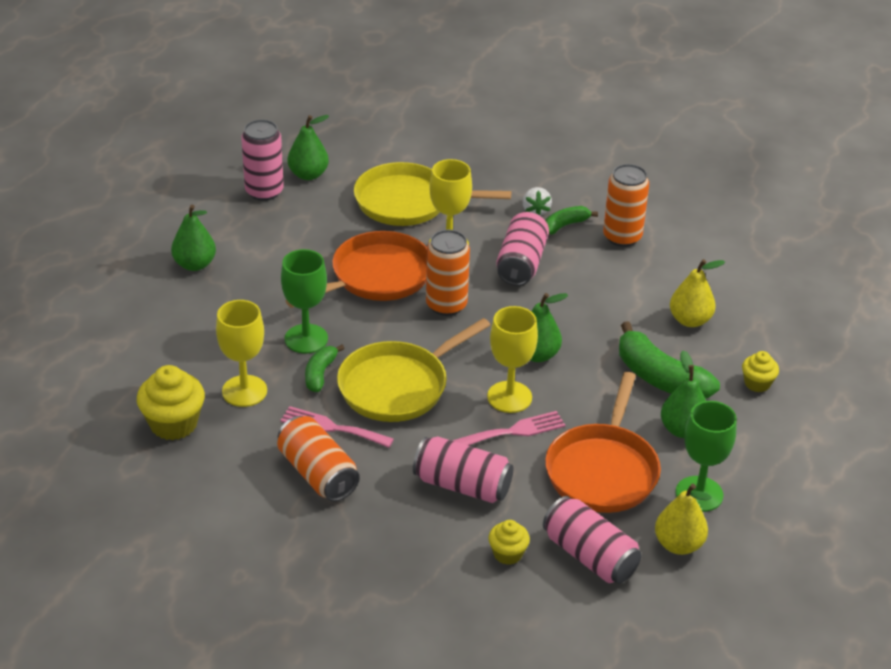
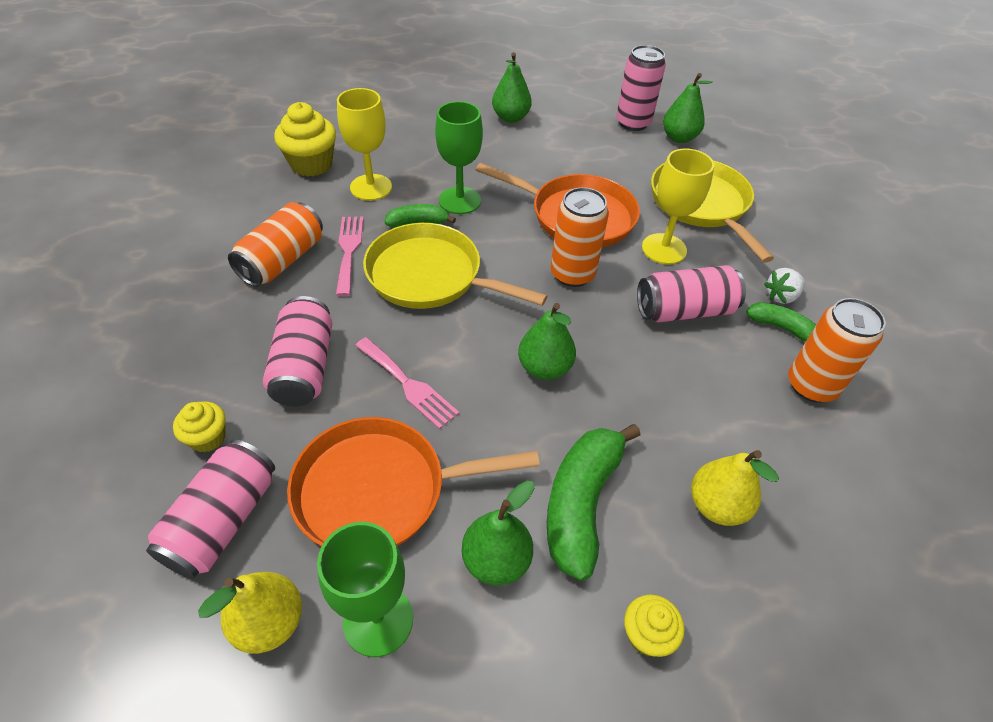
camera: 65 degrees right, 10 degrees up
yellow goblet [487,306,538,413] -> none

